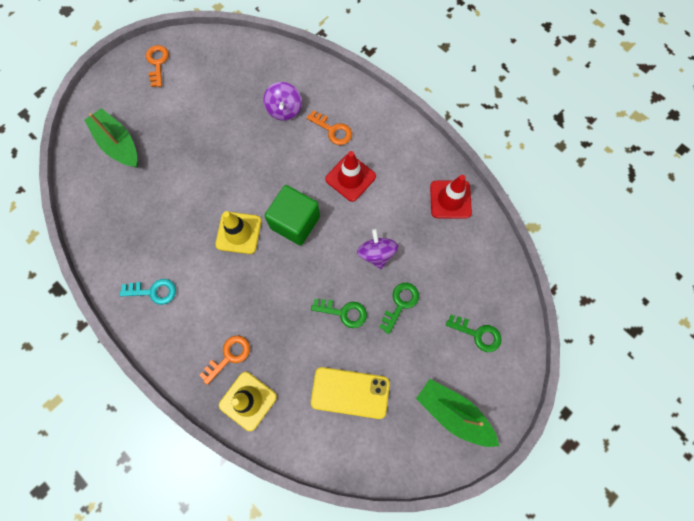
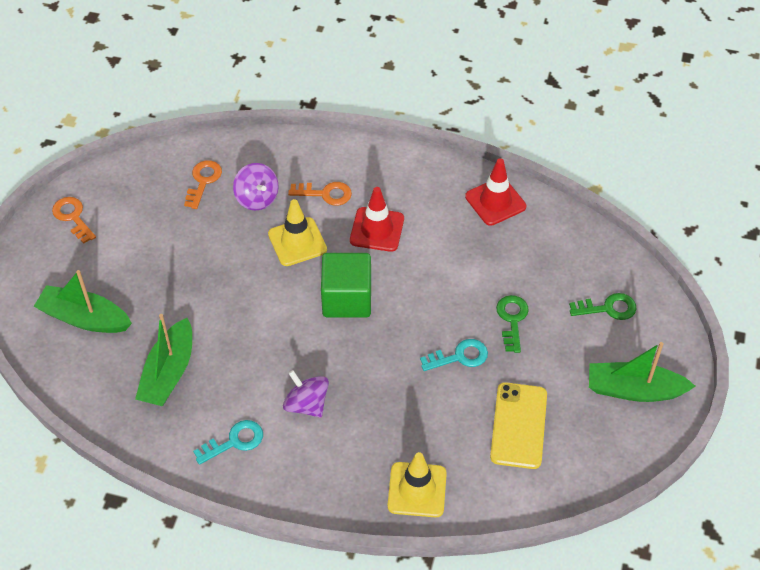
camera: 30 degrees left, 20 degrees down
orange key [199,335,250,385] -> orange key moved to [184,160,222,209]
yellow traffic cone [215,211,261,254] -> yellow traffic cone moved to [268,199,327,266]
green key [311,299,367,328] -> turquoise key [420,339,488,371]
yellow phone [311,367,390,419] -> yellow phone turned 60 degrees counterclockwise [490,382,547,469]
purple spinning top [357,229,398,269] -> purple spinning top moved to [283,370,329,418]
none -> green boat [135,314,192,406]

